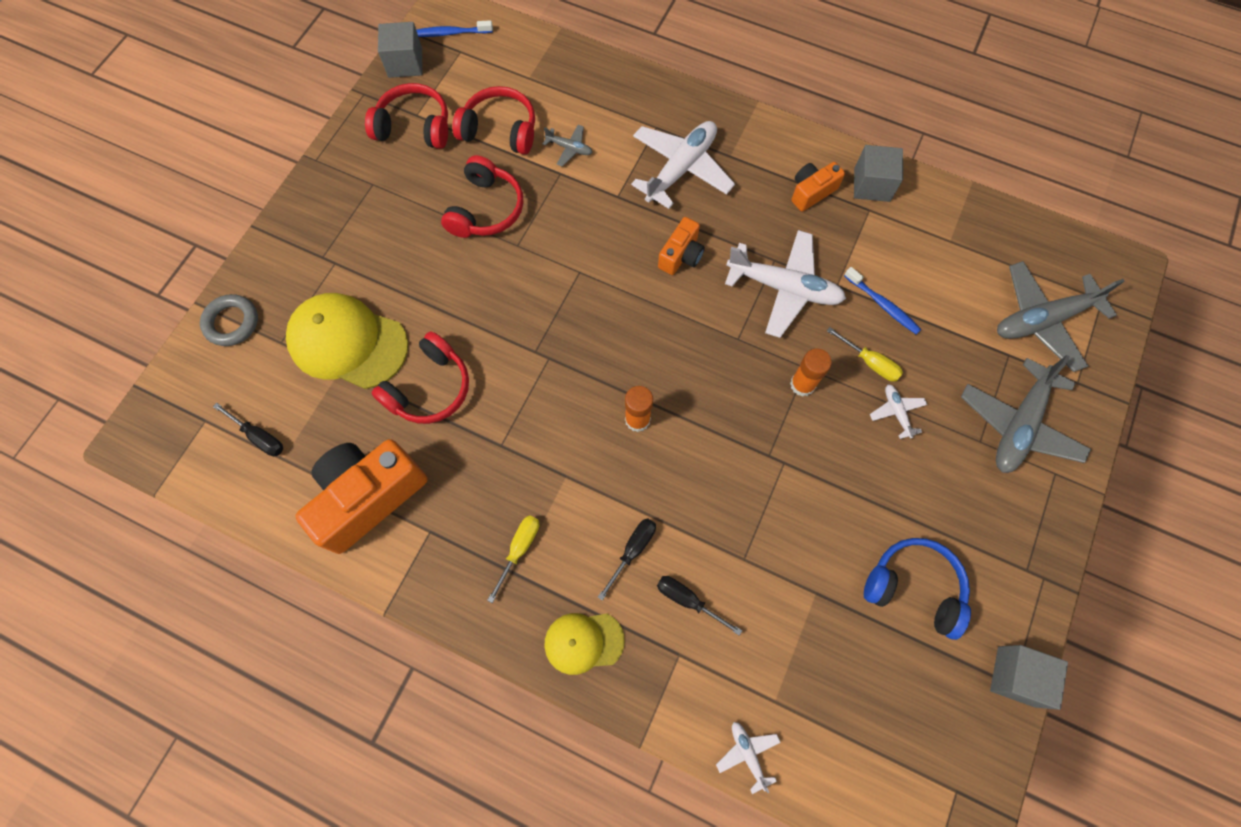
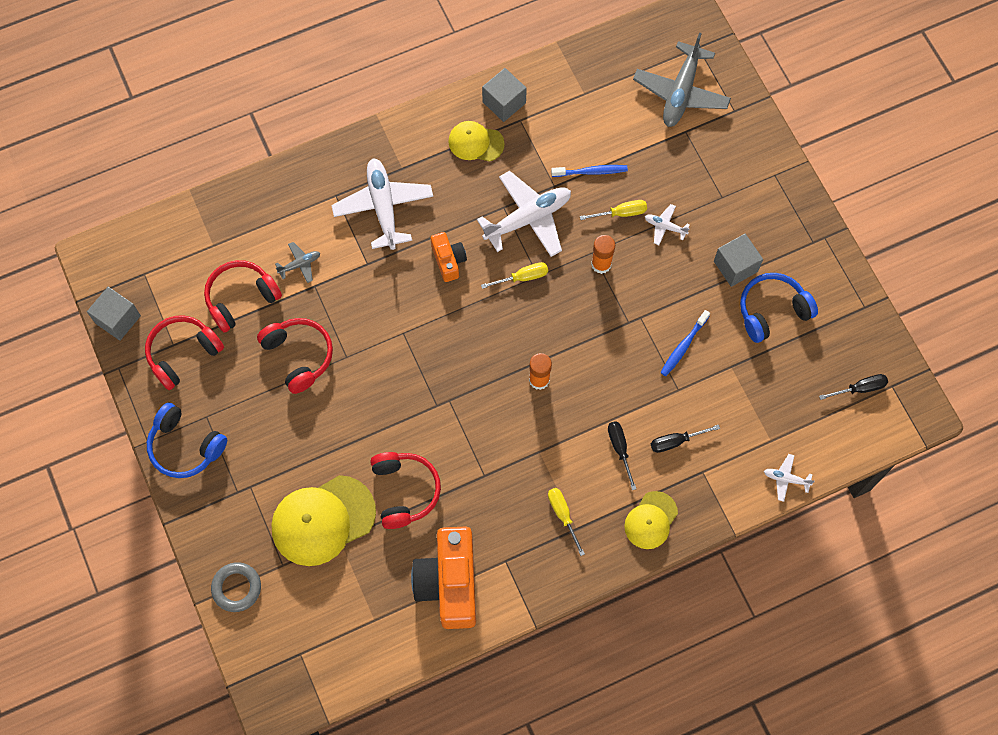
camera: 50 degrees left, 0 degrees up
black screwdriver [213,403,283,456] -> black screwdriver moved to [819,374,888,400]
blue toothbrush [416,20,493,37] -> blue toothbrush moved to [660,310,710,376]
orange camera [791,162,845,212] -> yellow cap [448,121,505,162]
grey plane [961,355,1091,473] -> none
grey cube [990,645,1068,710] -> grey cube moved to [714,234,763,287]
none -> blue headphones [147,403,227,478]
none -> yellow screwdriver [481,262,548,289]

